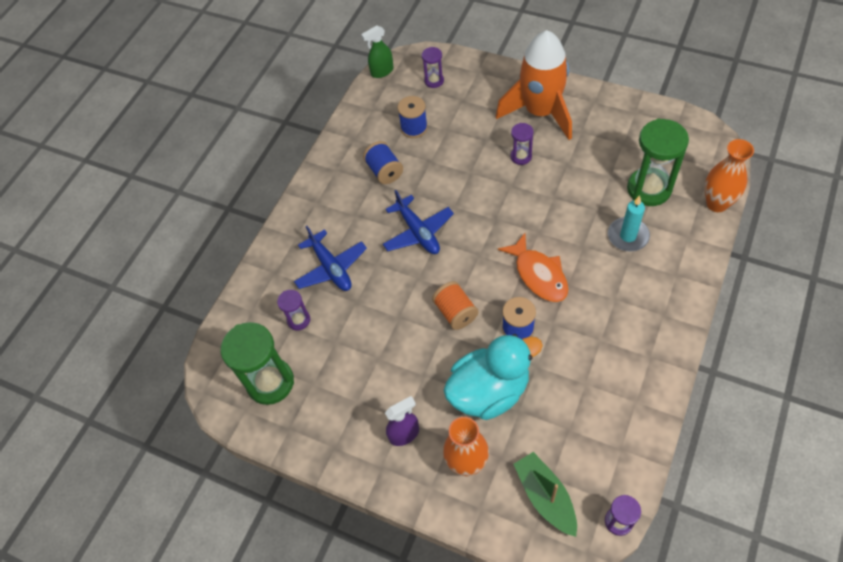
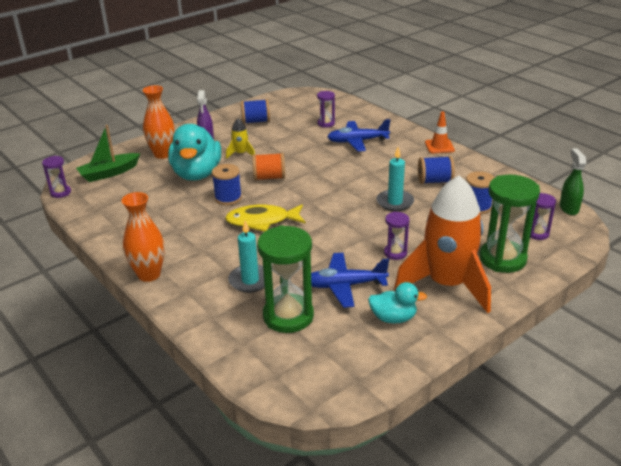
camera: 110 degrees right, 25 degrees down
green hourglass [221,322,294,405] -> green hourglass moved to [479,175,540,273]
blue plane [383,190,454,254] -> blue plane moved to [311,253,389,308]
orange fish [498,233,569,302] -> yellow fish [225,204,306,232]
green boat [514,452,577,537] -> green boat turned 150 degrees clockwise [76,125,140,182]
orange vase [705,139,754,212] -> orange vase moved to [121,192,165,282]
none -> yellow rocket [226,119,255,159]
none -> blue spool [241,99,270,124]
none -> turquoise duck [368,282,427,323]
none -> turquoise candle [376,147,414,211]
none -> orange traffic cone [425,112,455,153]

